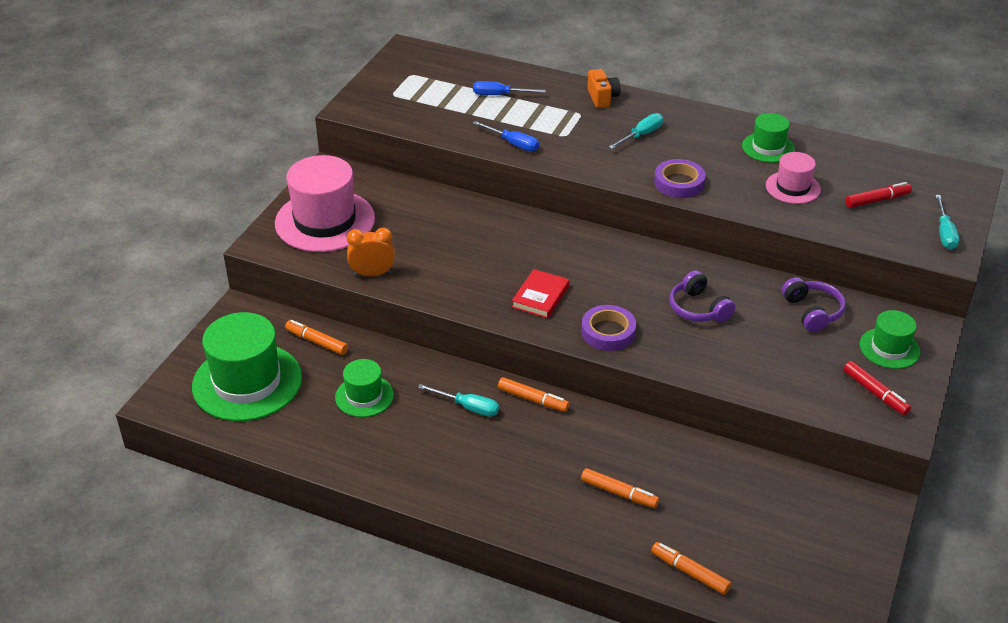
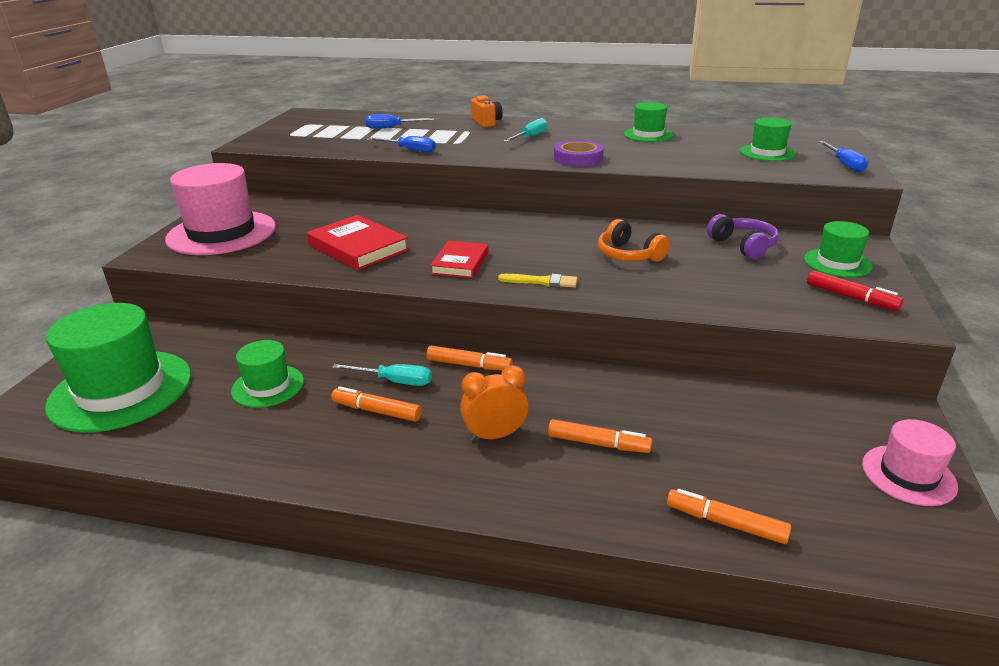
camera: 10 degrees left, 10 degrees down
orange marker [285,320,348,355] -> orange marker moved to [331,386,422,422]
orange clock [347,228,395,277] -> orange clock moved to [460,366,529,441]
purple tape [581,305,636,351] -> yellow brush [498,274,577,287]
purple headphones [670,270,735,322] -> orange headphones [598,219,670,262]
pink hat [766,152,821,204] -> pink hat moved to [862,419,958,506]
red marker [845,182,912,208] -> green hat [740,117,796,161]
turquoise screwdriver [935,195,959,249] -> blue screwdriver [819,141,869,172]
none -> red book [307,215,409,271]

